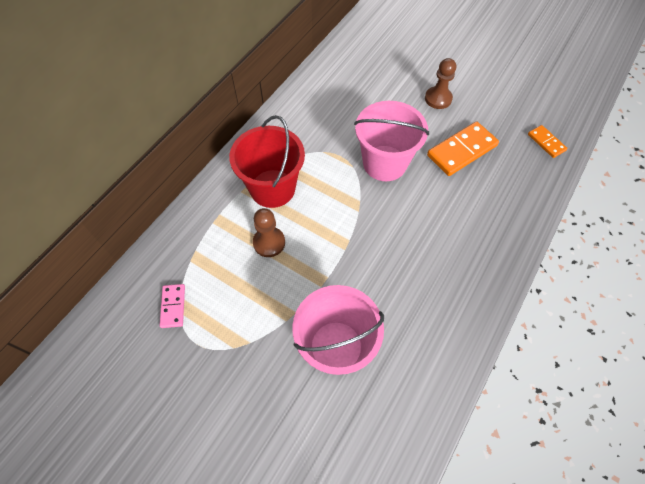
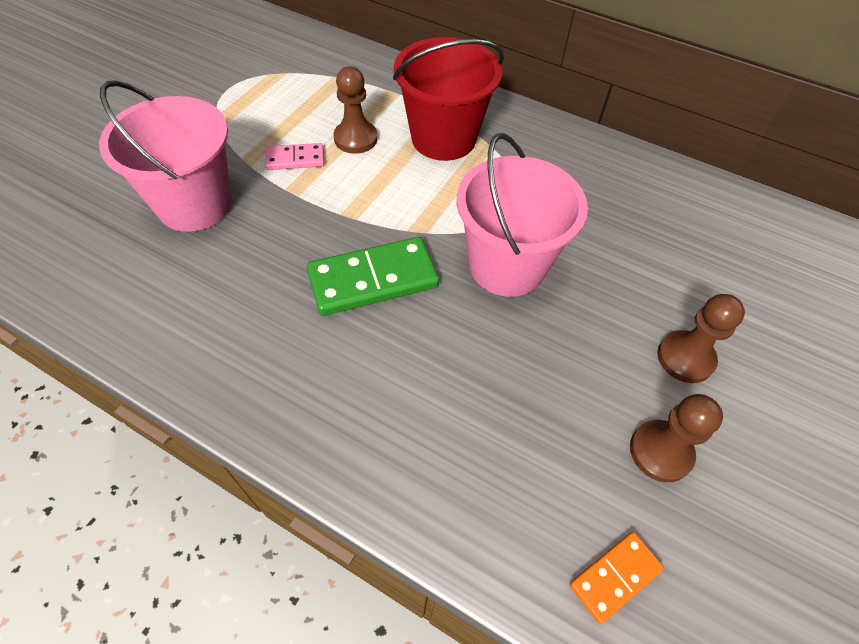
camera: 85 degrees right, 5 degrees down
pink domino [160,284,185,328] -> pink domino moved to [265,143,324,170]
orange domino [427,121,499,176] -> none
none -> green domino [307,237,439,316]
none -> brown pawn [630,394,723,482]

